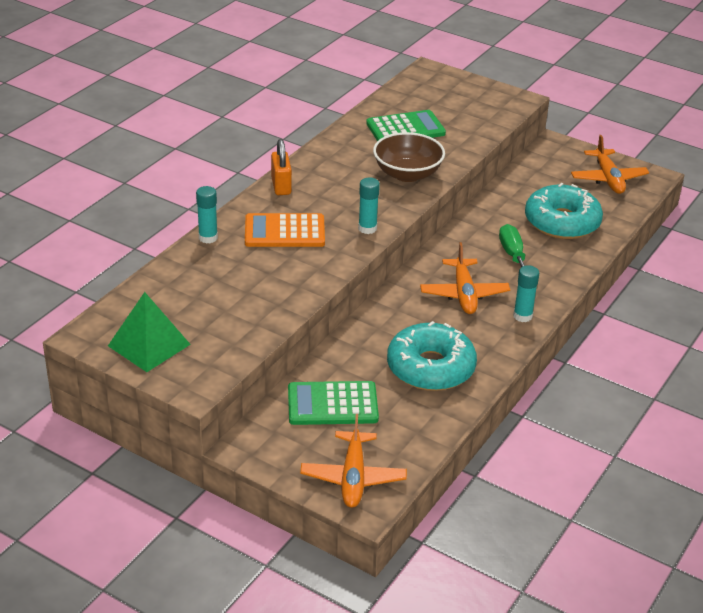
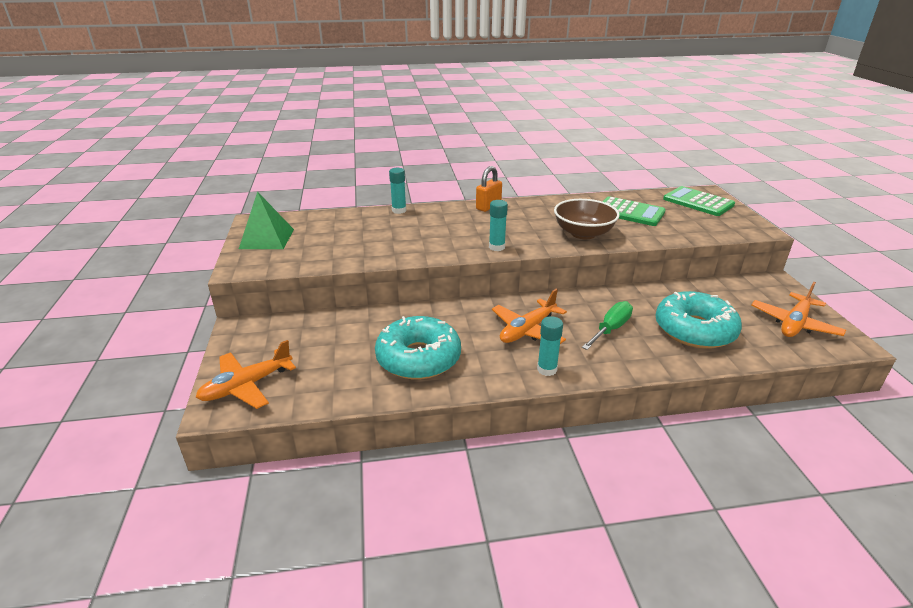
camera: 50 degrees right, 5 degrees down
orange calculator [245,213,325,247] -> none
green calculator [288,381,379,425] -> green calculator moved to [663,186,735,216]

